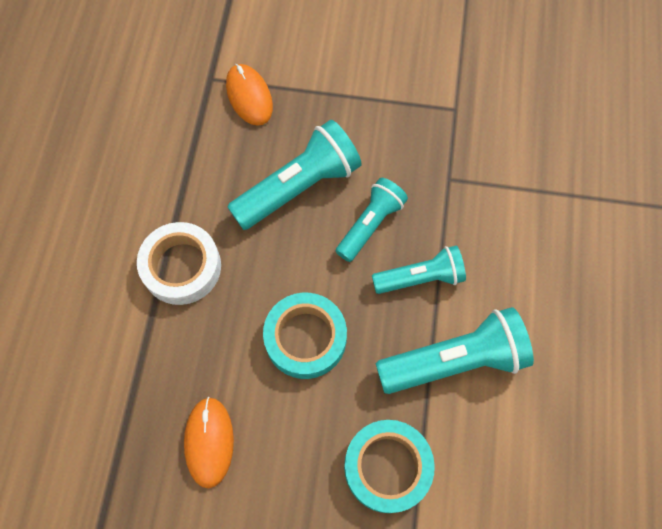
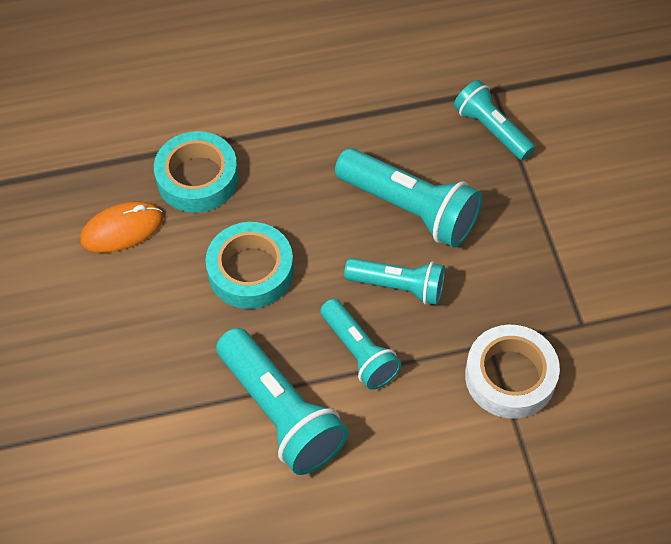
camera: 70 degrees right, 10 degrees down
white tape [137,222,221,305] -> white tape moved to [465,325,560,419]
orange mouse [226,64,273,126] -> turquoise flashlight [454,80,535,160]
turquoise tape [344,420,435,513] -> turquoise tape moved to [154,131,239,213]

